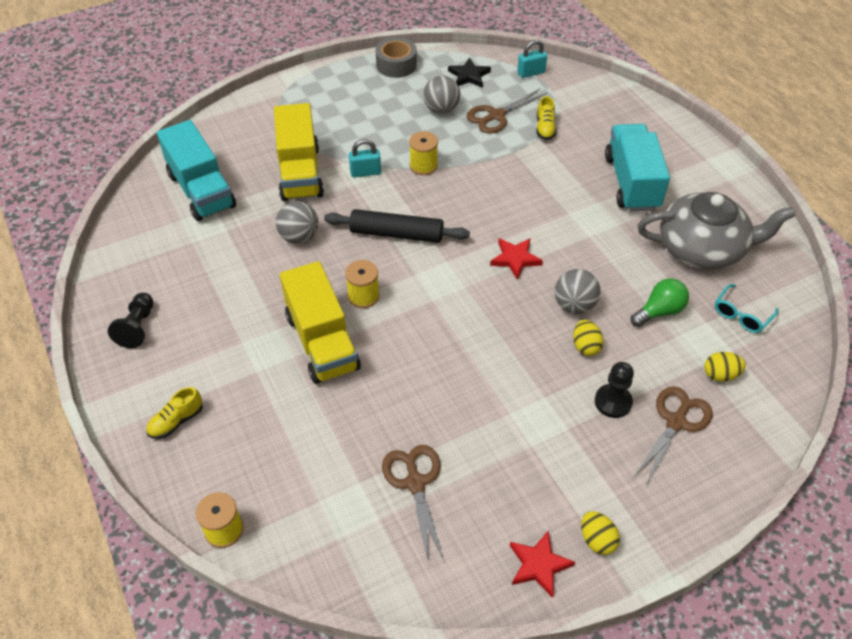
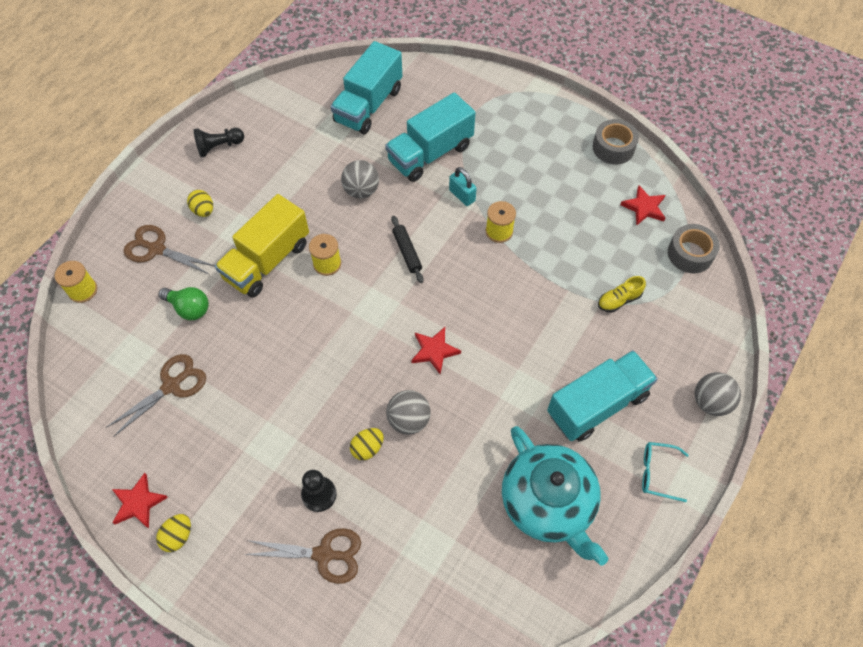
camera: 60 degrees right, 10 degrees up
yellow shoe [146,387,203,439] -> none
yellow truck [274,103,324,201] -> turquoise truck [385,92,476,182]
black rolling pin [324,209,470,243] -> black rolling pin [391,216,424,283], size x0.61
grey ball [423,76,460,114] -> grey ball moved to [695,372,741,416]
black star [448,57,491,88] -> red star [620,186,665,226]
brown scissors [466,89,547,134] -> brown scissors moved to [124,225,215,275]
turquoise padlock [517,40,547,78] -> grey tape [668,224,720,273]
green light bulb [631,278,689,327] -> green light bulb moved to [158,287,209,320]
grey teapot [637,192,795,270] -> turquoise teapot [502,426,608,565]
yellow egg [704,352,746,382] -> yellow egg moved to [187,190,213,217]
turquoise glasses [715,284,779,333] -> turquoise glasses moved to [642,442,689,502]

